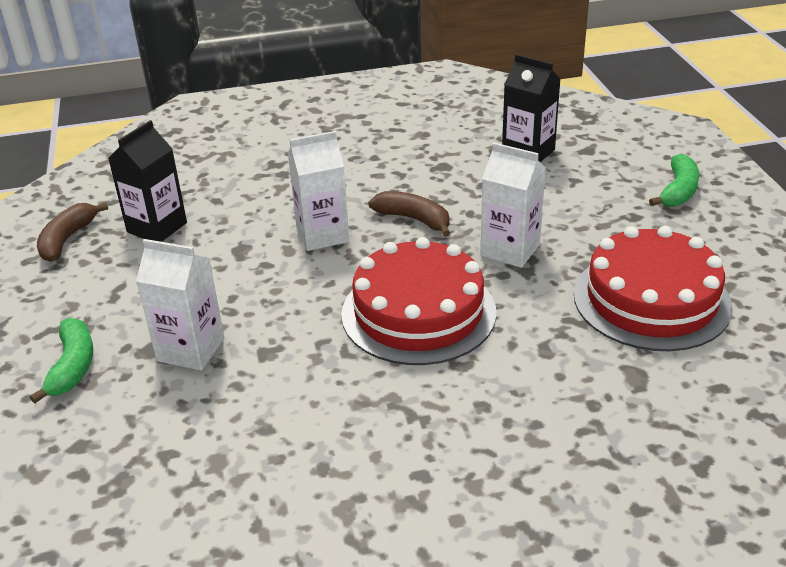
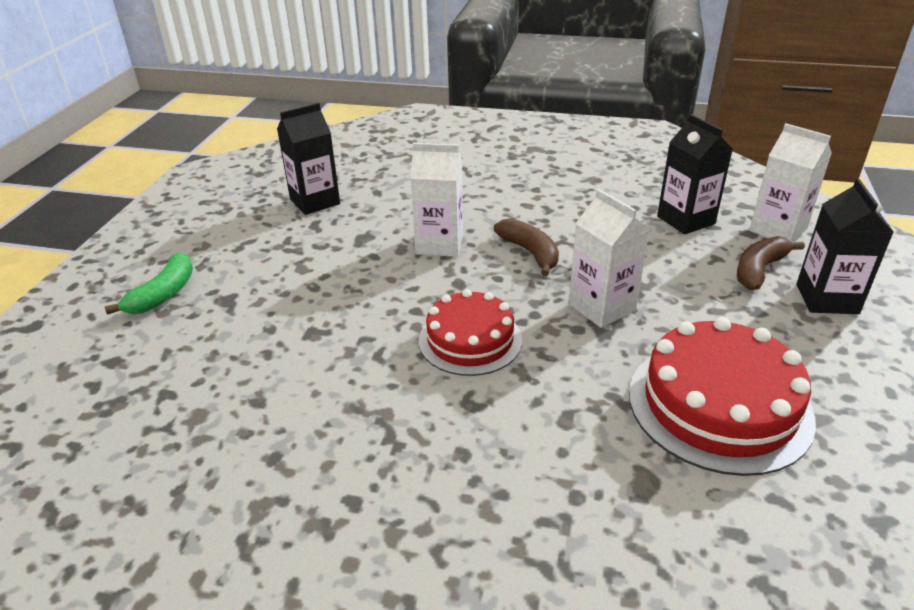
camera: 25 degrees right, 0 degrees up
brown banana [37,202,108,262] -> brown banana moved to [737,236,805,290]
white carton [136,239,224,371] -> white carton moved to [749,123,832,243]
red cake [341,237,496,365] -> red cake [419,289,522,376], size x0.65
green banana [649,154,699,207] -> black carton [796,178,893,314]

